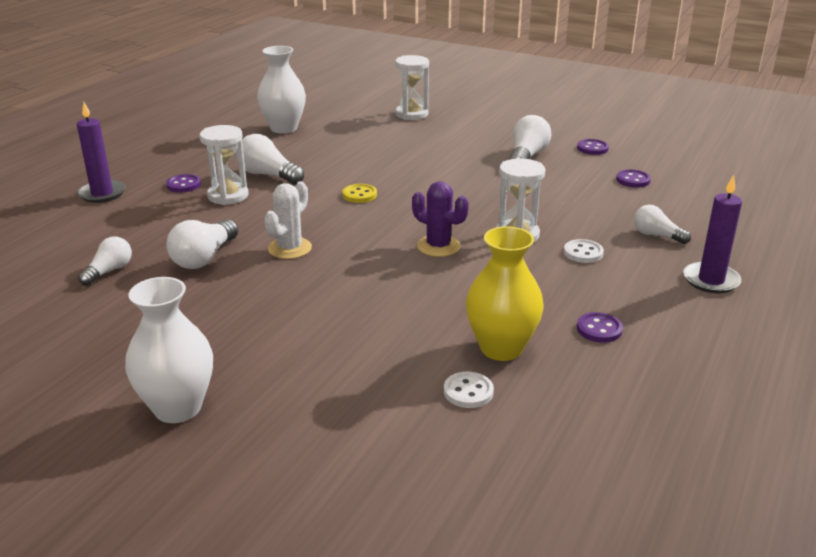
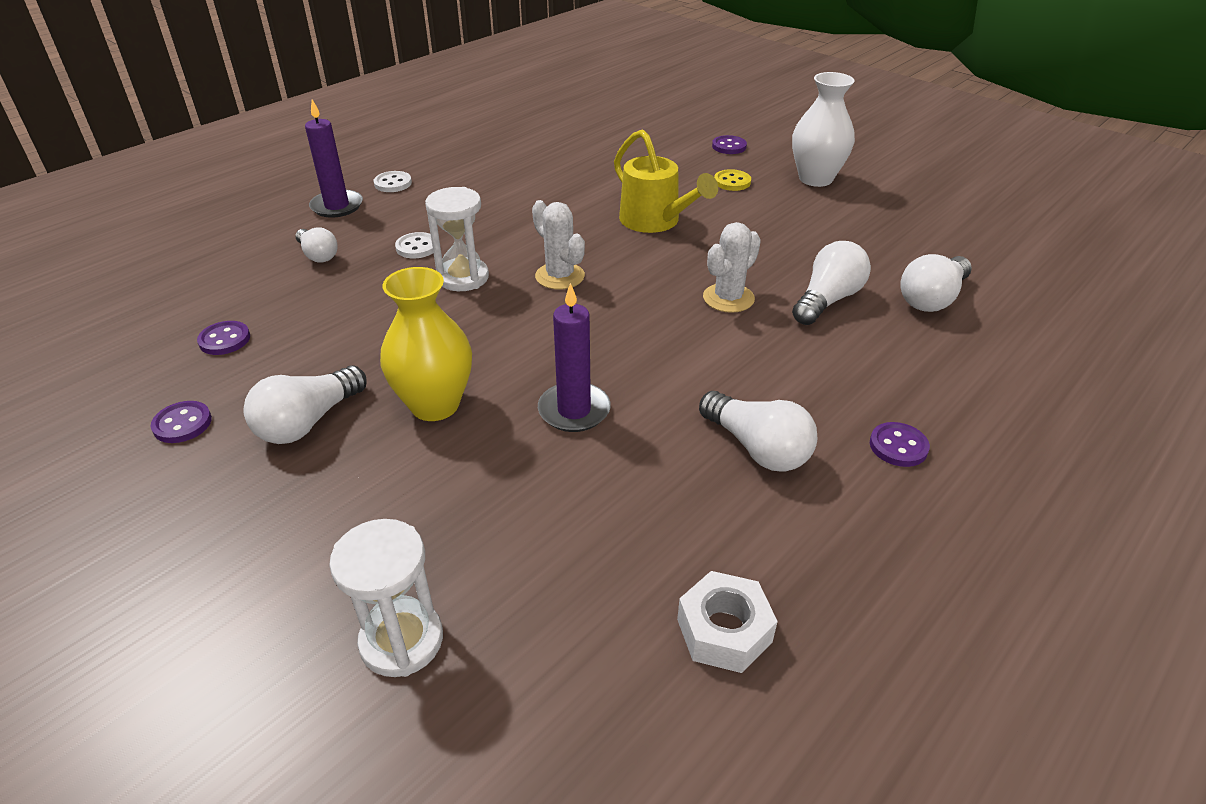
camera: 165 degrees left, 10 degrees up
purple candle [77,102,126,203] -> purple candle moved to [538,283,611,432]
white light bulb [78,236,132,286] -> white light bulb [900,254,972,312], size x1.52
white hourglass [199,125,249,205] -> none
white vase [257,46,306,133] -> white nut [677,571,778,673]
yellow button [342,184,377,203] -> yellow button moved to [714,169,751,191]
purple cactus [412,181,469,257] -> white cactus [532,200,585,290]
white button [444,372,494,408] -> white button moved to [374,171,412,192]
yellow vase [466,226,544,361] -> yellow vase moved to [380,267,472,421]
purple button [577,312,623,343] -> purple button moved to [712,135,747,154]
none -> yellow watering can [614,129,718,233]

